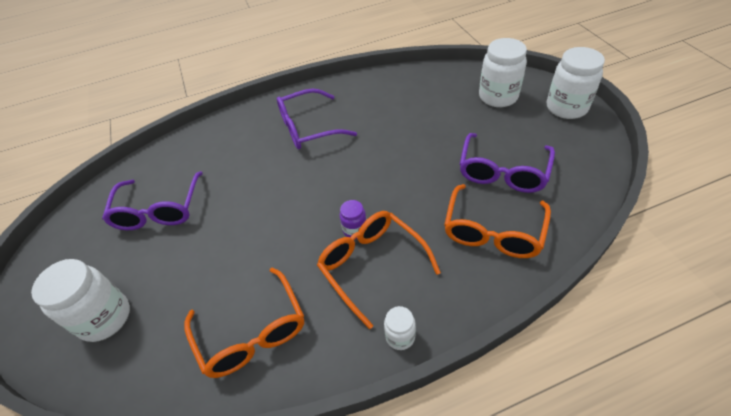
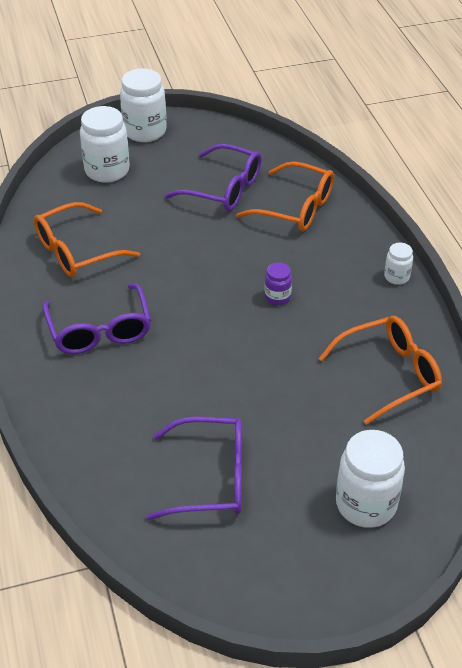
camera: 90 degrees left, 5 degrees down
orange glasses [317,211,441,329] -> orange glasses moved to [34,202,140,277]

